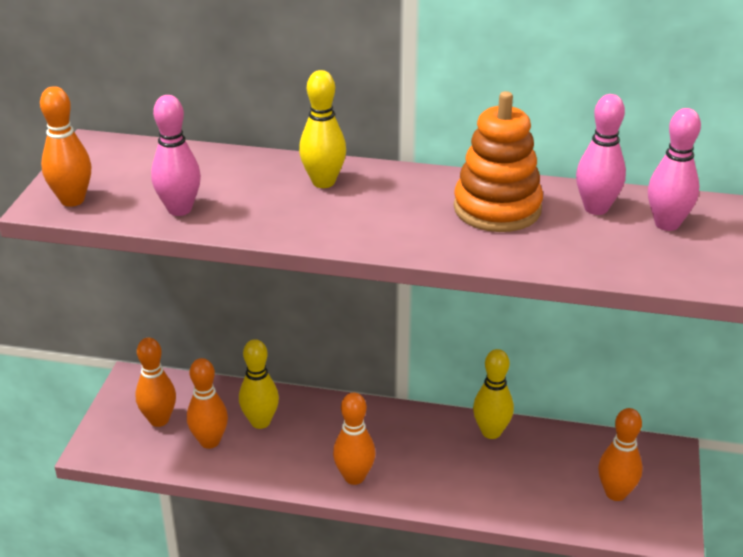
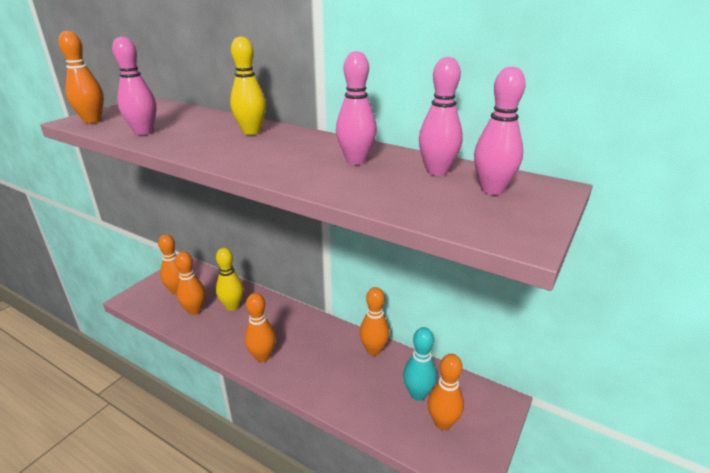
camera: 20 degrees right, 5 degrees down
orange stacking toy [454,91,543,232] -> pink bowling pin [336,51,377,165]
yellow bowling pin [473,349,514,439] -> orange bowling pin [359,287,390,356]
none -> turquoise bowling pin [403,327,437,401]

